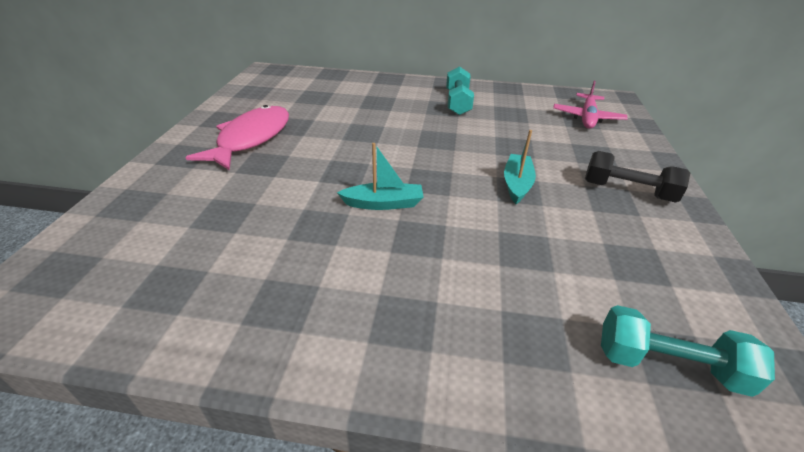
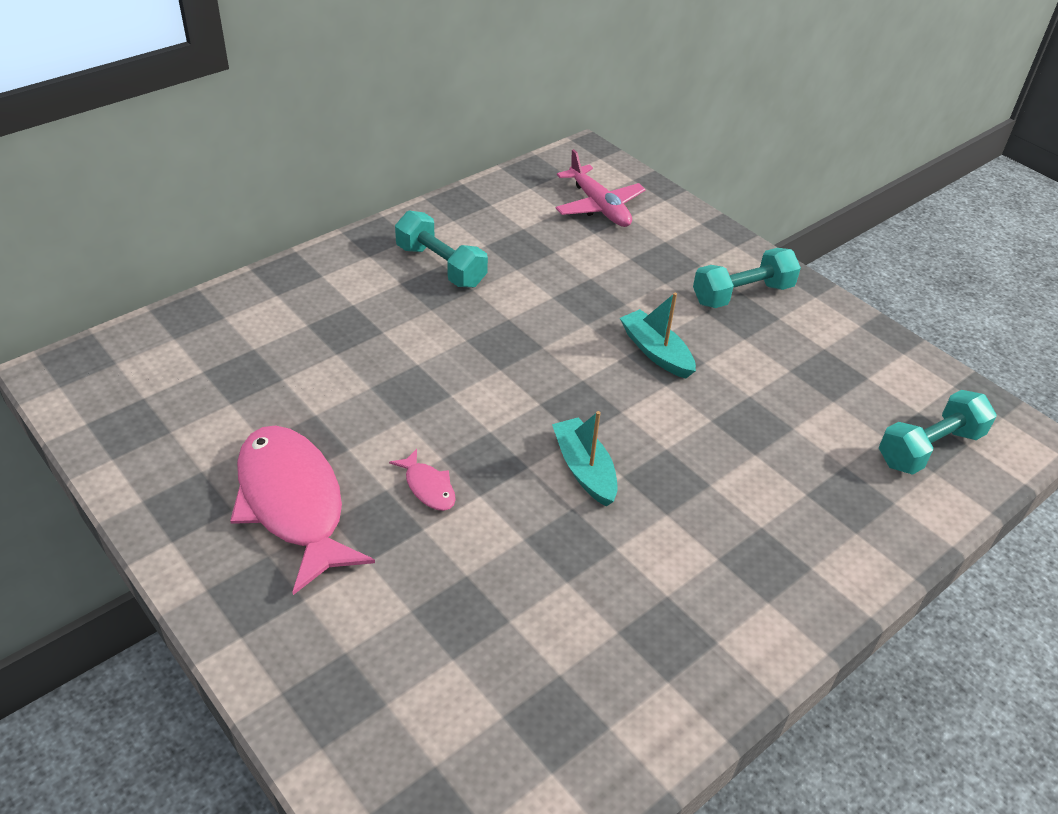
camera: 50 degrees left, 5 degrees up
turquoise boat [337,143,424,210] -> turquoise boat turned 60 degrees counterclockwise [552,411,617,507]
black dumbbell [585,151,690,203] -> turquoise dumbbell [693,248,801,308]
none -> pink fish [389,449,456,511]

